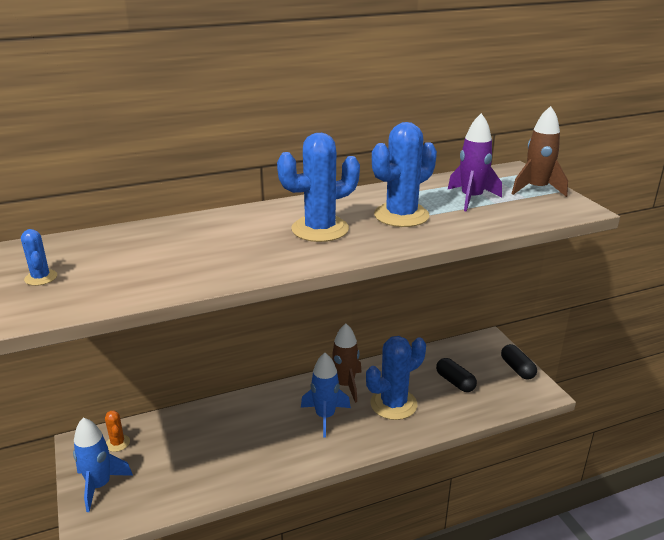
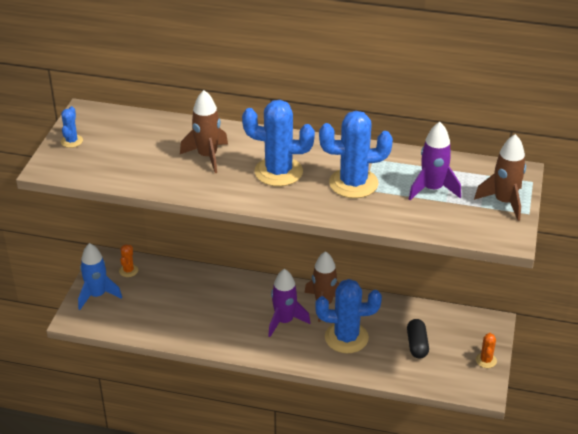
camera: 35 degrees right, 10 degrees up
blue rocket [301,353,351,437] -> purple rocket [268,269,310,337]
black capsule [501,344,537,380] -> orange cactus [476,333,497,368]
none -> brown rocket [180,90,228,173]

